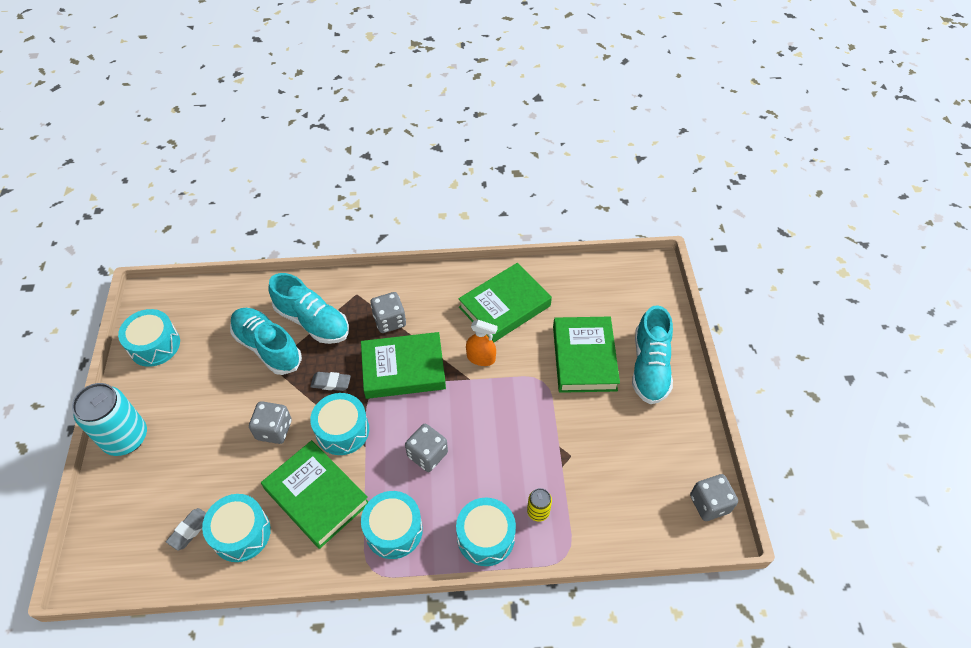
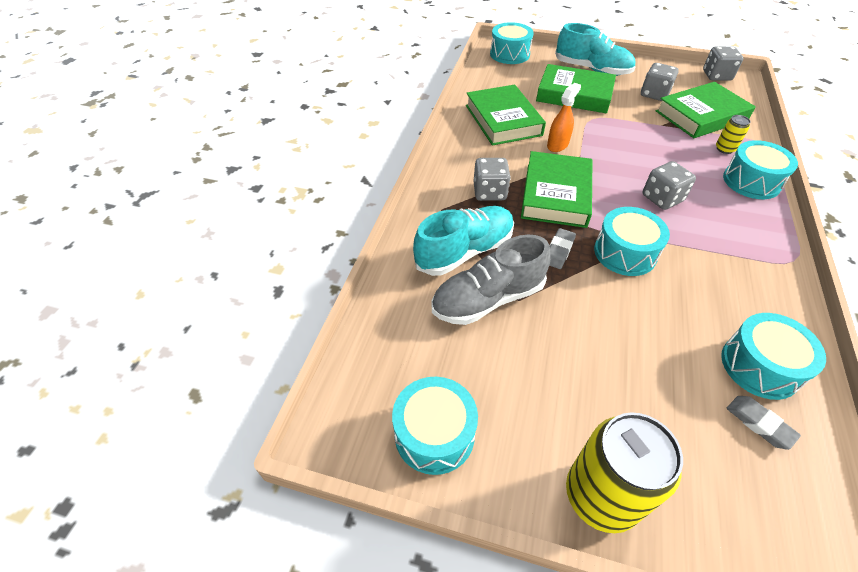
camera: 70 degrees left, 5 degrees down
turquoise can [72,383,147,456] -> yellow can [566,412,683,533]
turquoise shoe [230,308,302,375] -> grey shoe [432,235,551,325]
grey dice [249,401,292,444] -> grey dice moved to [641,63,679,101]
green book [261,440,368,549] -> green book moved to [656,82,756,138]
turquoise drum [361,491,423,559] -> turquoise drum moved to [490,22,533,64]

